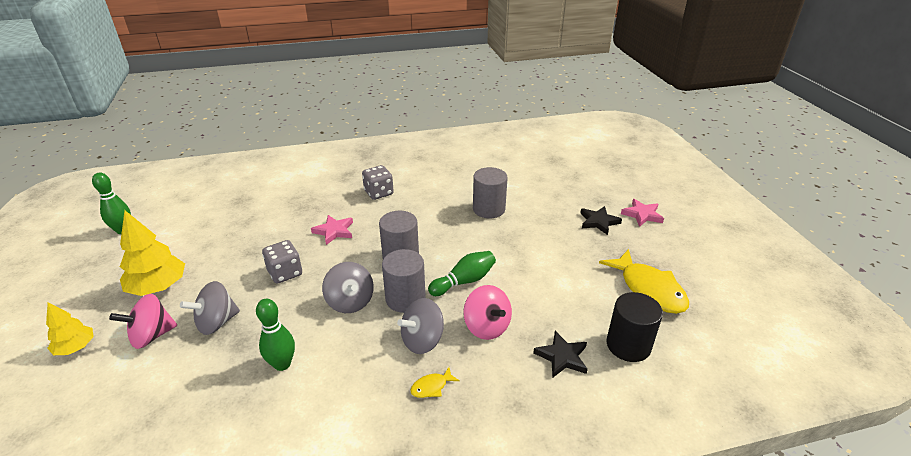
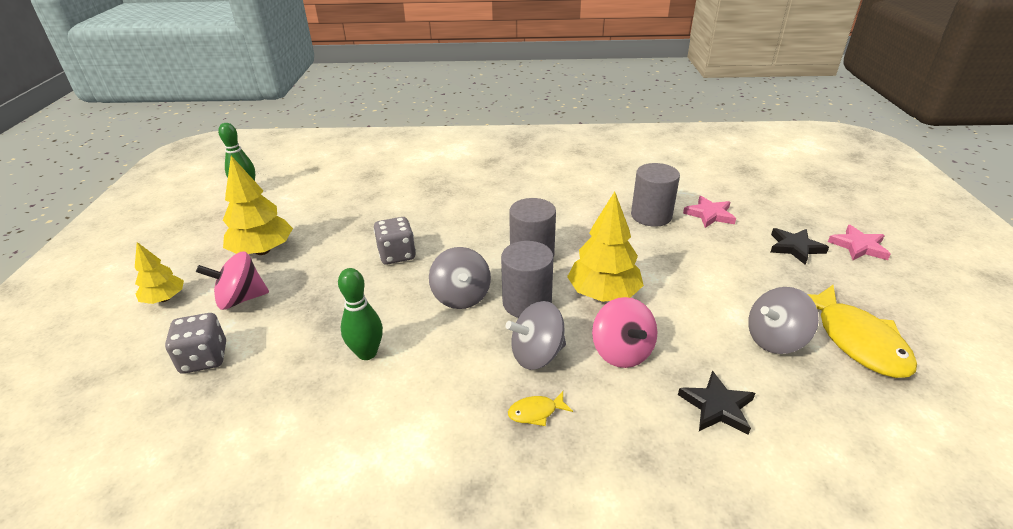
camera: 15 degrees right, 0 degrees up
grey spinning top [180,281,240,335] -> grey spinning top moved to [748,287,819,354]
pink star [311,215,353,245] -> pink star moved to [683,196,736,228]
grey dice [362,165,394,200] -> grey dice moved to [165,313,226,374]
green bowling pin [428,251,496,296] -> yellow tree [567,191,644,302]
black cylinder [607,292,663,362] -> none

